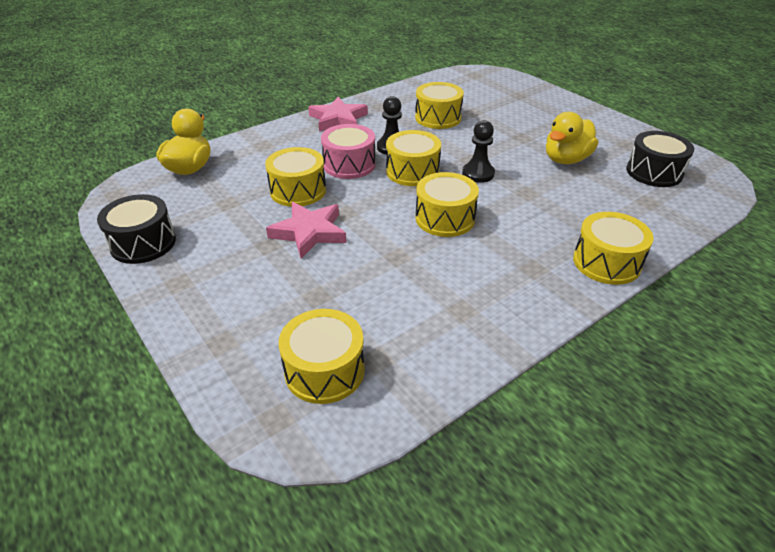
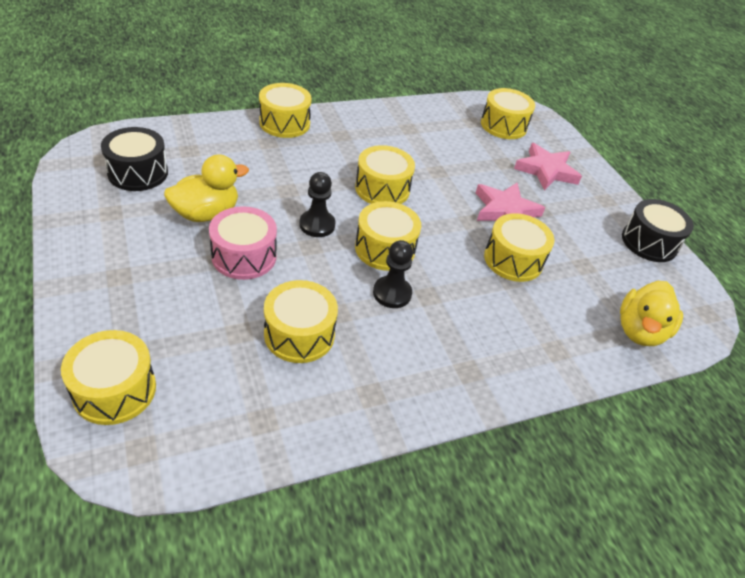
camera: 170 degrees left, 5 degrees up
pink star [308,97,368,132] -> pink star moved to [514,143,582,191]
pink drum [321,124,376,179] -> pink drum moved to [209,206,277,280]
none -> yellow drum [61,330,156,425]

